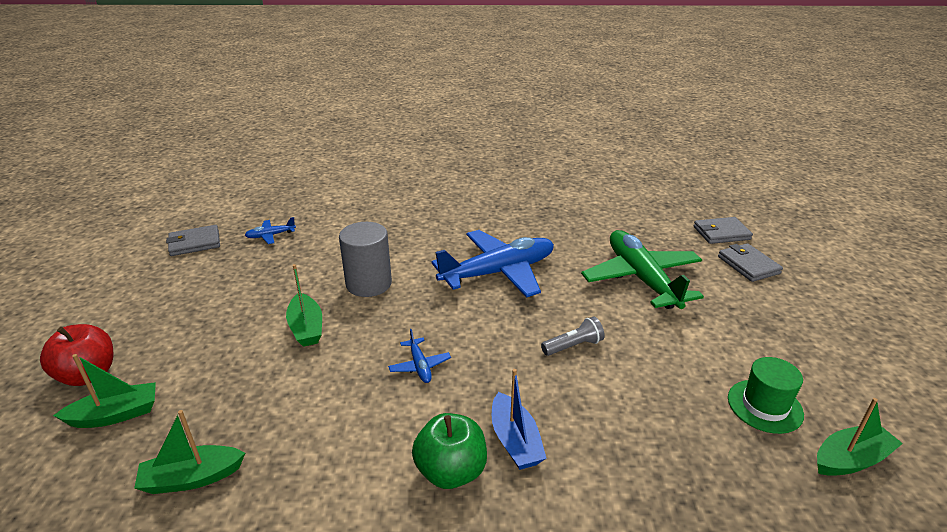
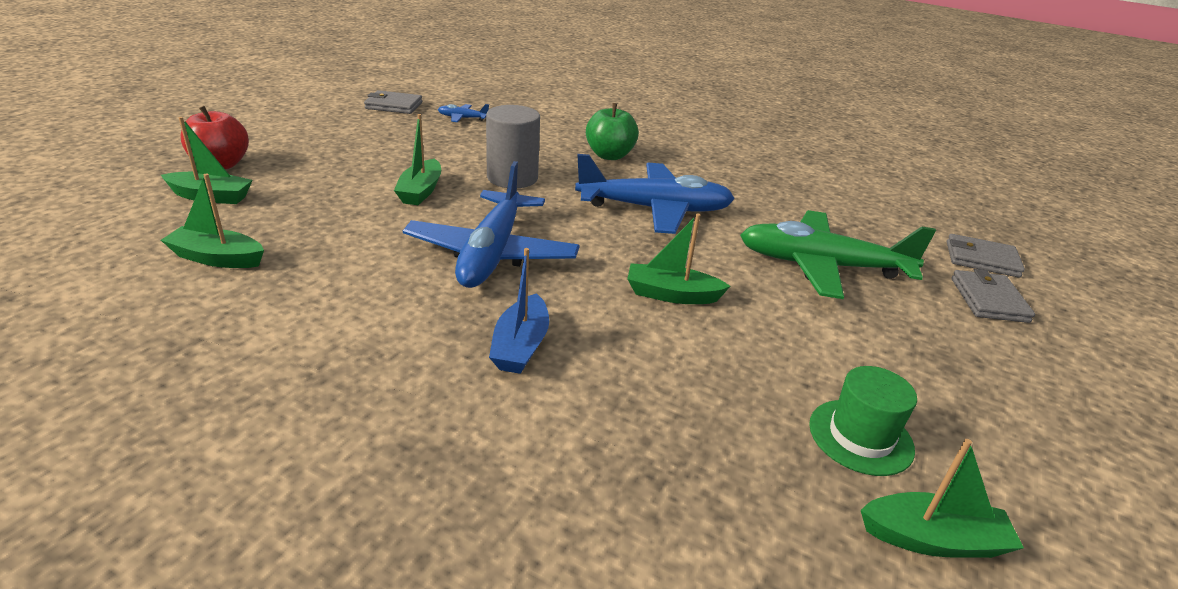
camera: 25 degrees right, 0 degrees up
blue plane [388,329,451,383] -> blue plane [403,161,580,288], size x2.42
green apple [412,413,487,489] -> green apple moved to [586,103,639,160]
grey flashlight [541,317,605,356] -> green boat [627,213,730,304]
green plane [581,230,704,309] -> green plane turned 90 degrees counterclockwise [740,210,936,299]

